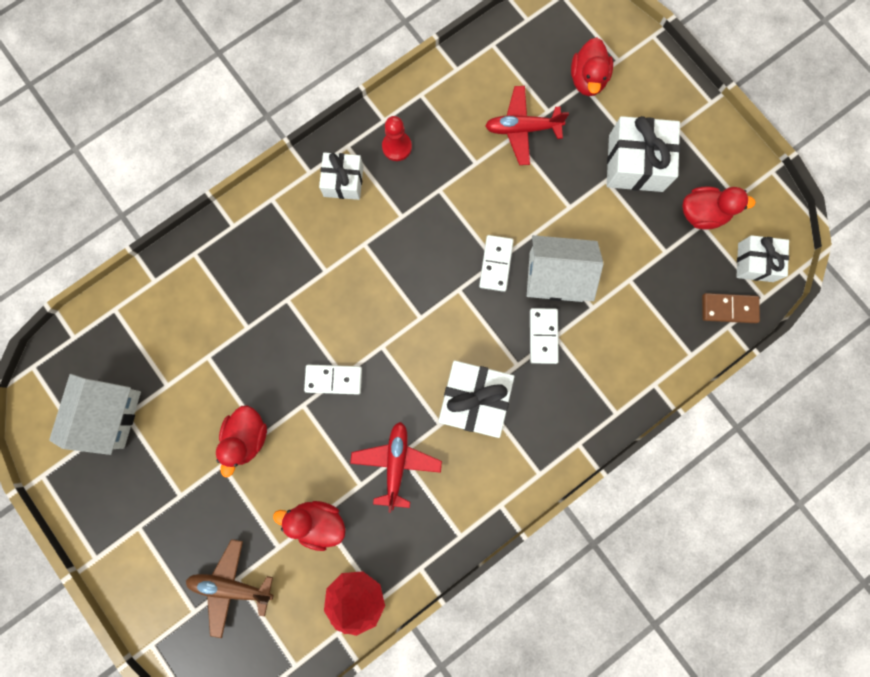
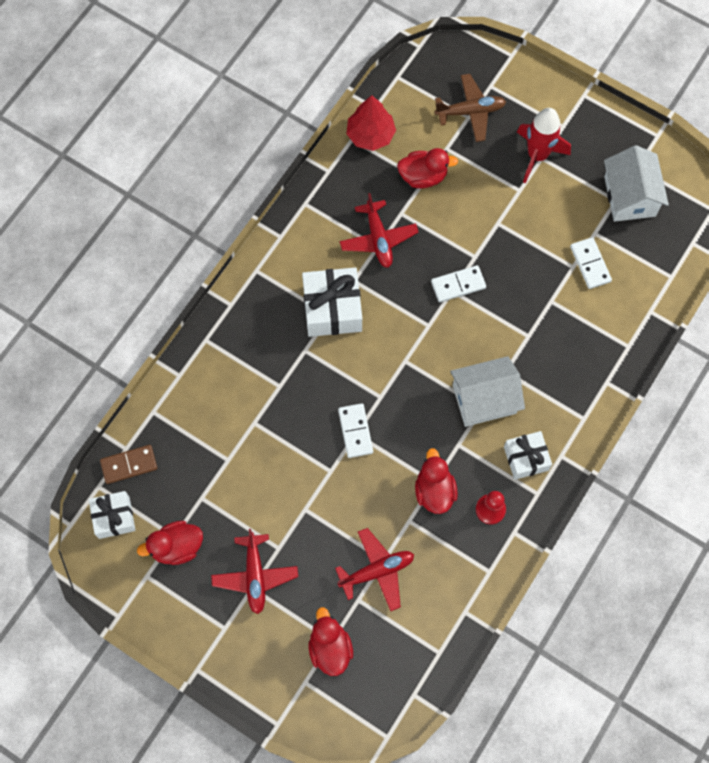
camera: 160 degrees right, 10 degrees down
red duck [216,405,267,477] -> red duck moved to [415,448,458,514]
white house [527,235,603,302] -> white house moved to [450,356,525,427]
white domino [530,308,559,364] -> white domino moved to [570,237,612,289]
white gift [607,116,680,192] -> red plane [211,529,298,614]
none -> red rocket [517,108,571,183]

